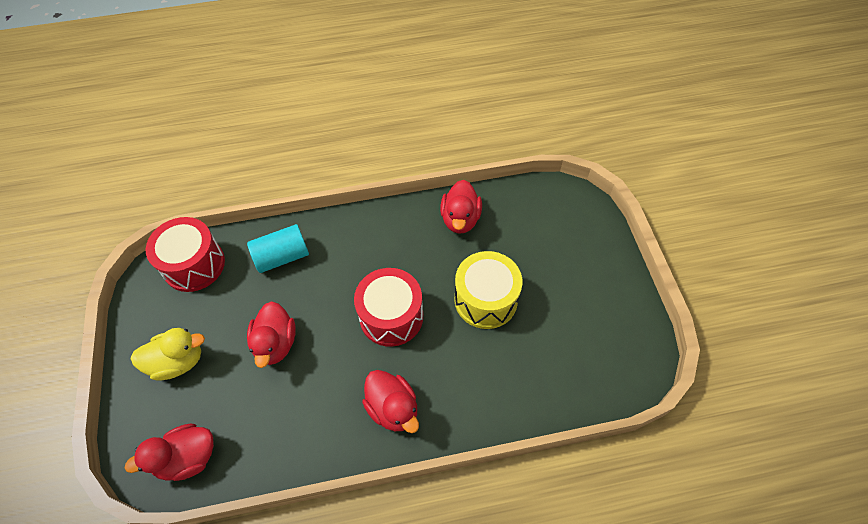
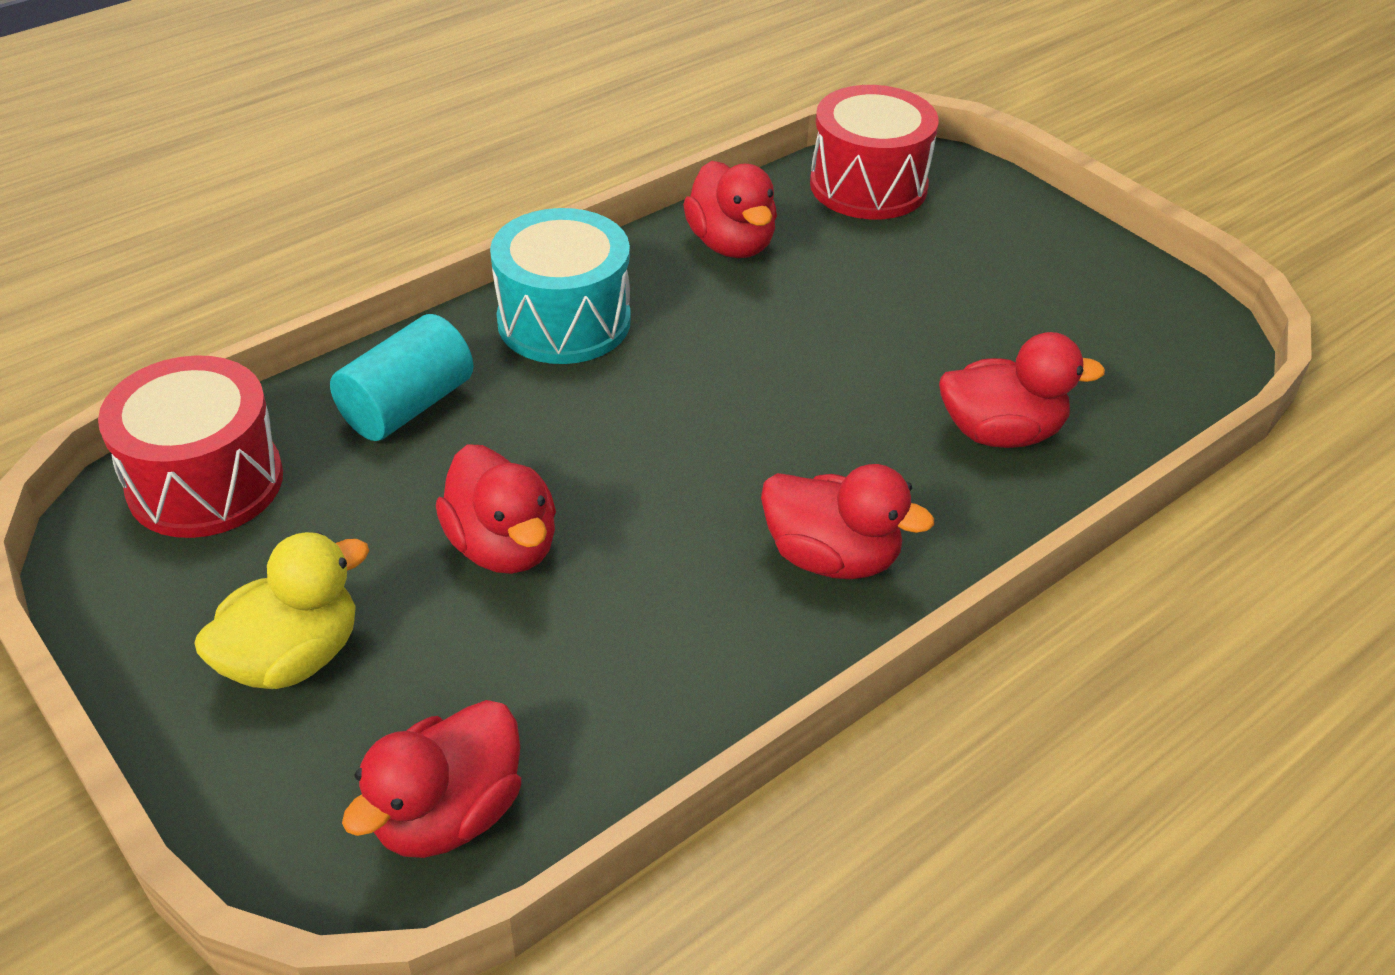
camera: 30 degrees left, 15 degrees down
red drum [354,268,423,347] -> red drum moved to [810,85,939,219]
yellow drum [455,251,522,329] -> none
none -> turquoise drum [490,208,631,364]
none -> red duck [939,332,1105,448]

